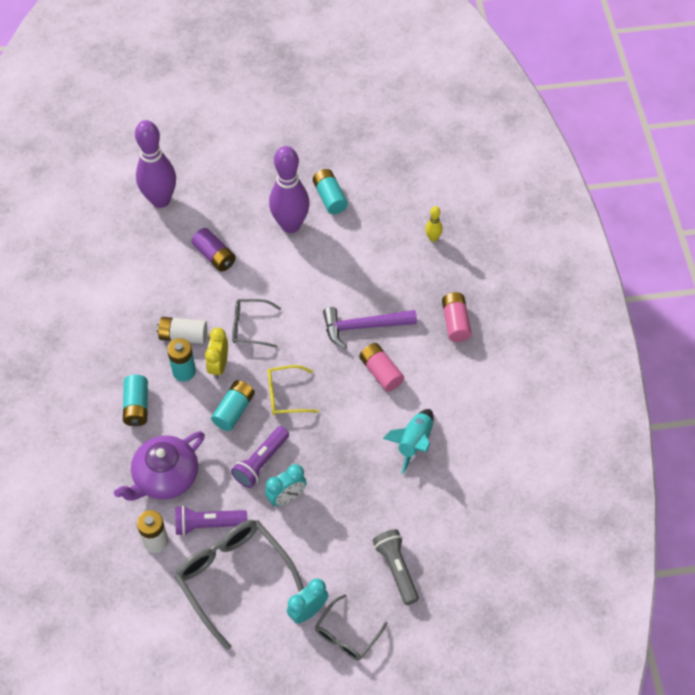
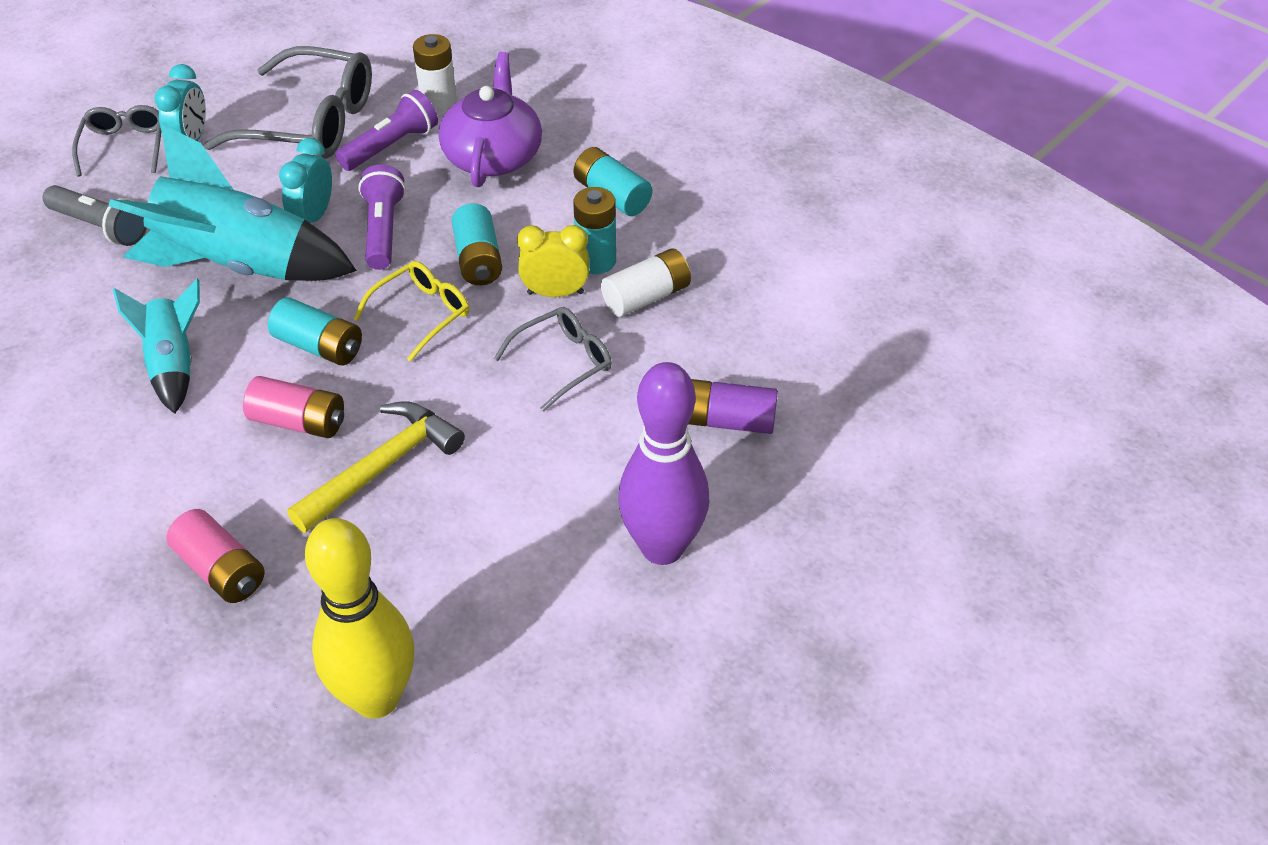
camera: 140 degrees right, 10 degrees down
purple bowling pin [135,120,176,208] -> none
yellow clock [205,328,228,379] -> yellow clock turned 60 degrees counterclockwise [517,225,589,297]
turquoise battery [313,169,348,214] -> turquoise battery moved to [268,297,362,365]
purple hammer [323,307,417,348] -> yellow hammer [287,401,465,533]
yellow bowling pin [425,206,443,242] -> yellow bowling pin [305,518,414,719], size x2.33
none -> turquoise rocket [109,124,357,281]

